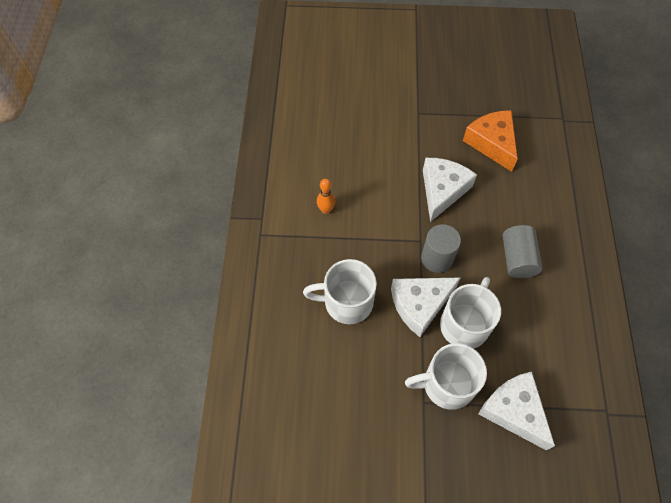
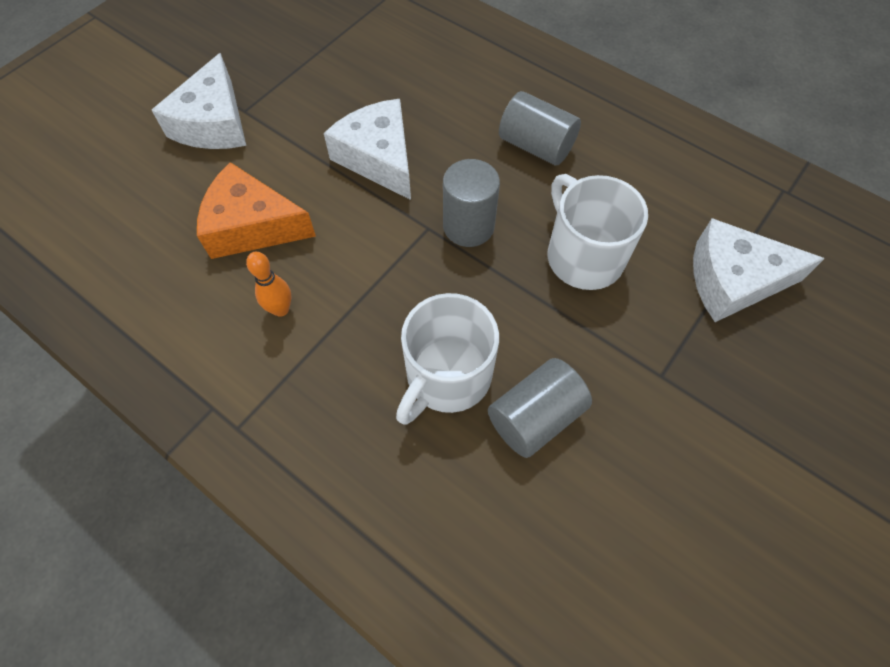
camera: 55 degrees left, 0 degrees up
white cheese [391,277,461,337] -> white cheese moved to [152,53,246,149]
white mug [405,343,487,410] -> none
orange cheese [463,110,518,172] -> orange cheese moved to [197,162,316,259]
none -> grey cylinder [488,358,592,458]

